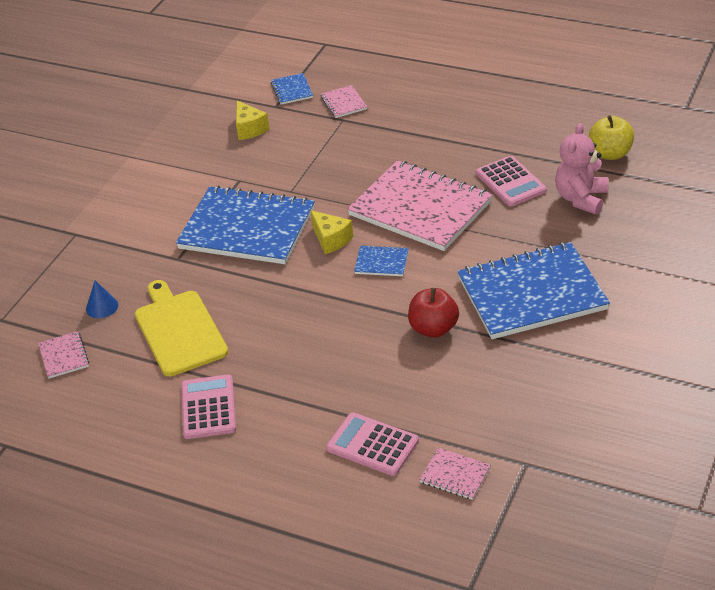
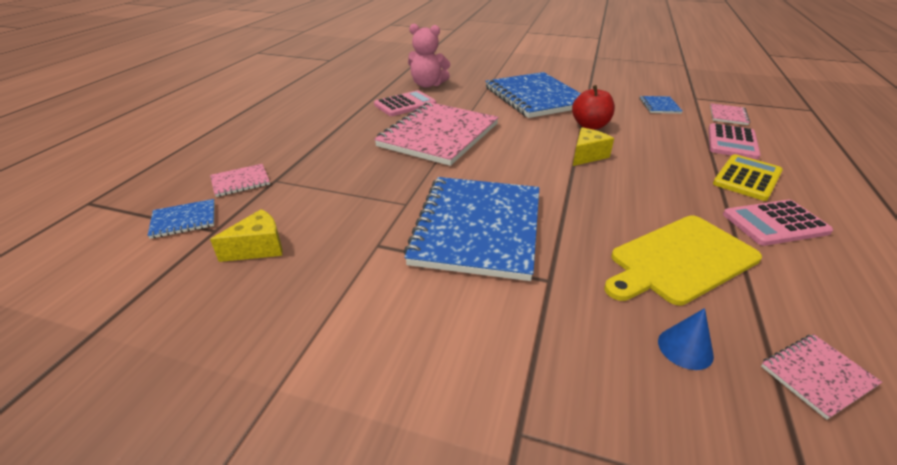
camera: 100 degrees left, 5 degrees down
yellow cheese [310,210,353,254] -> yellow cheese moved to [573,127,614,166]
blue notebook [354,245,409,276] -> blue notebook moved to [640,96,683,114]
yellow apple [589,115,634,160] -> none
none -> yellow calculator [713,154,783,201]

